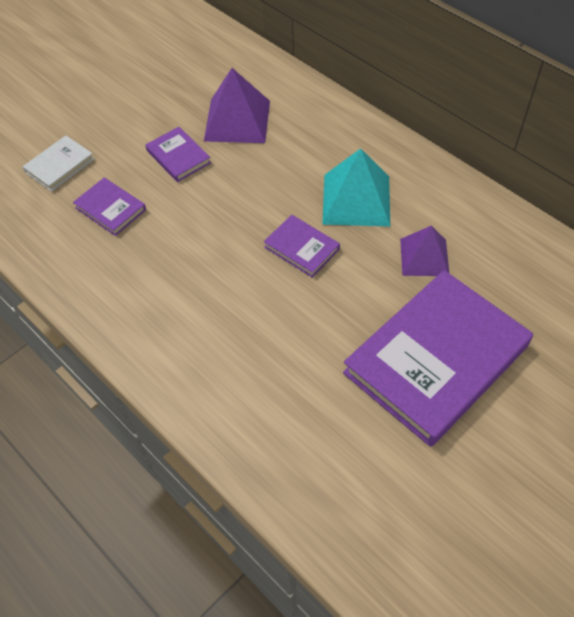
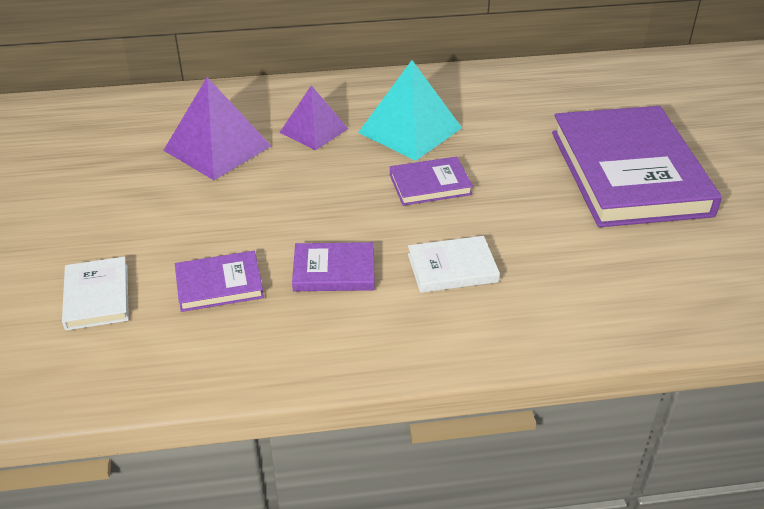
camera: 55 degrees left, 15 degrees down
purple book [145,127,211,182] -> purple book moved to [292,242,375,291]
purple pyramid [400,226,449,276] -> purple pyramid moved to [279,85,348,151]
none -> white book [408,236,500,293]

